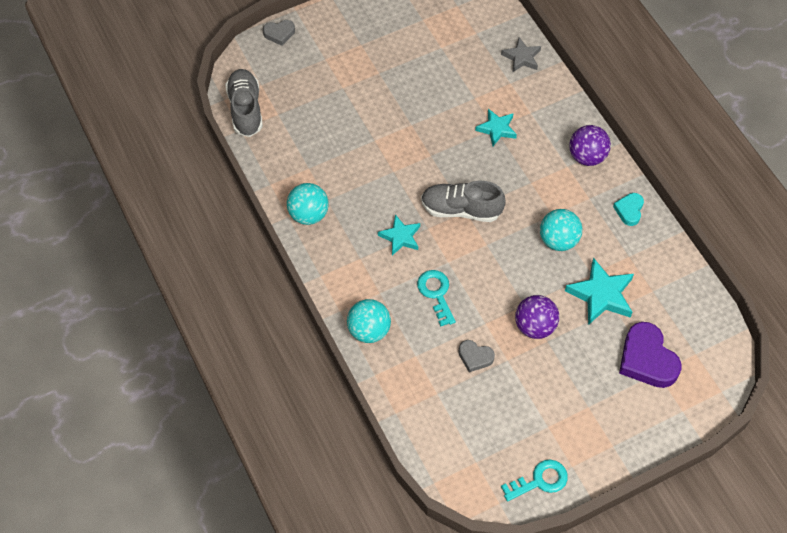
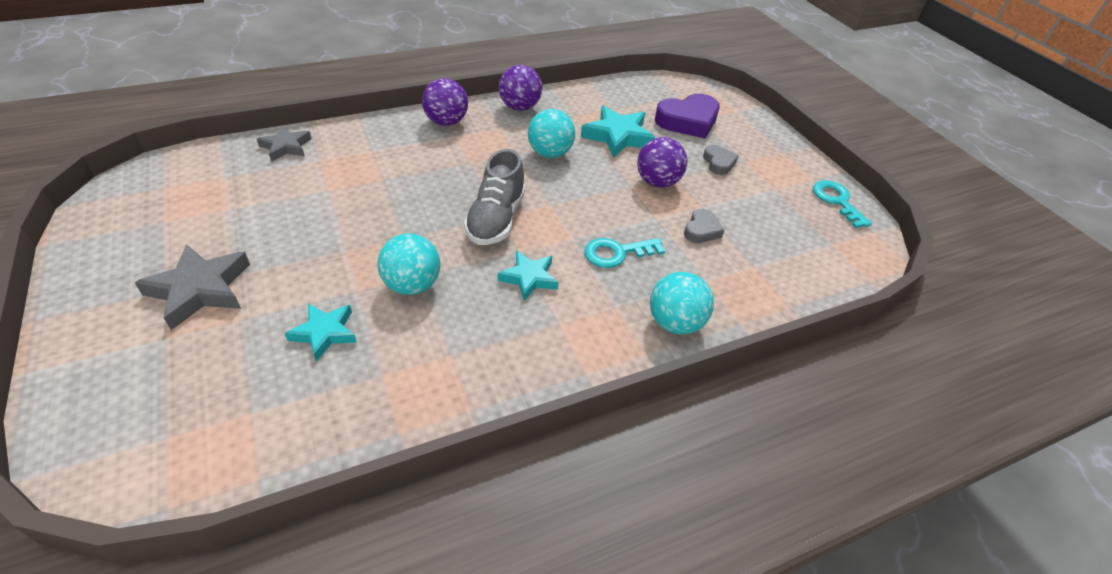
camera: 90 degrees left, 15 degrees down
grey shoe [225,69,263,137] -> none
grey heart [263,20,295,46] -> grey heart moved to [703,145,739,175]
turquoise ball [287,183,329,225] -> turquoise ball moved to [377,233,441,295]
turquoise star [475,109,517,146] -> turquoise star moved to [285,303,357,362]
turquoise heart [613,193,644,226] -> purple ball [499,65,542,111]
none -> grey star [134,244,250,330]

